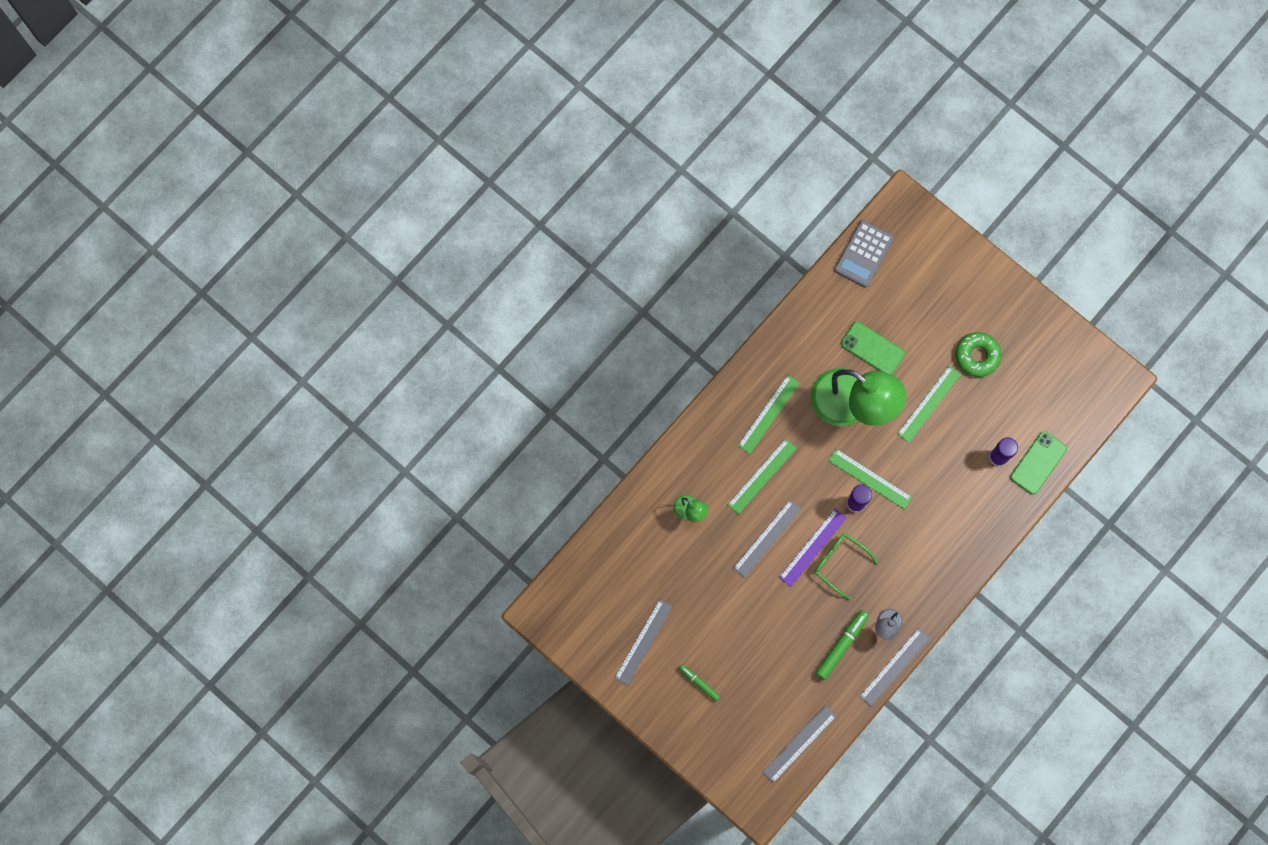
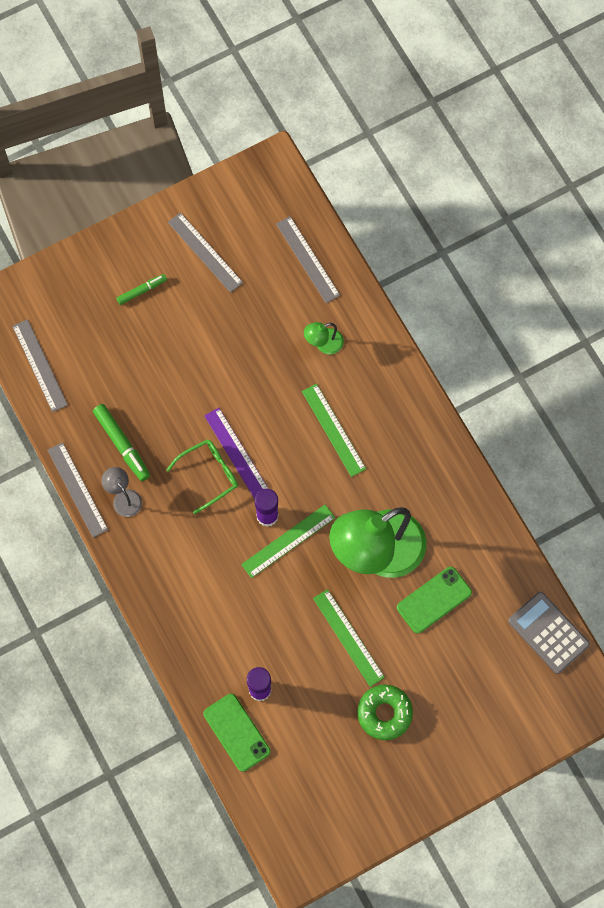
camera: 110 degrees right, 5 degrees down
grey ruler [733,500,801,578] -> grey ruler moved to [276,216,340,303]
green ruler [738,375,800,454] -> none

